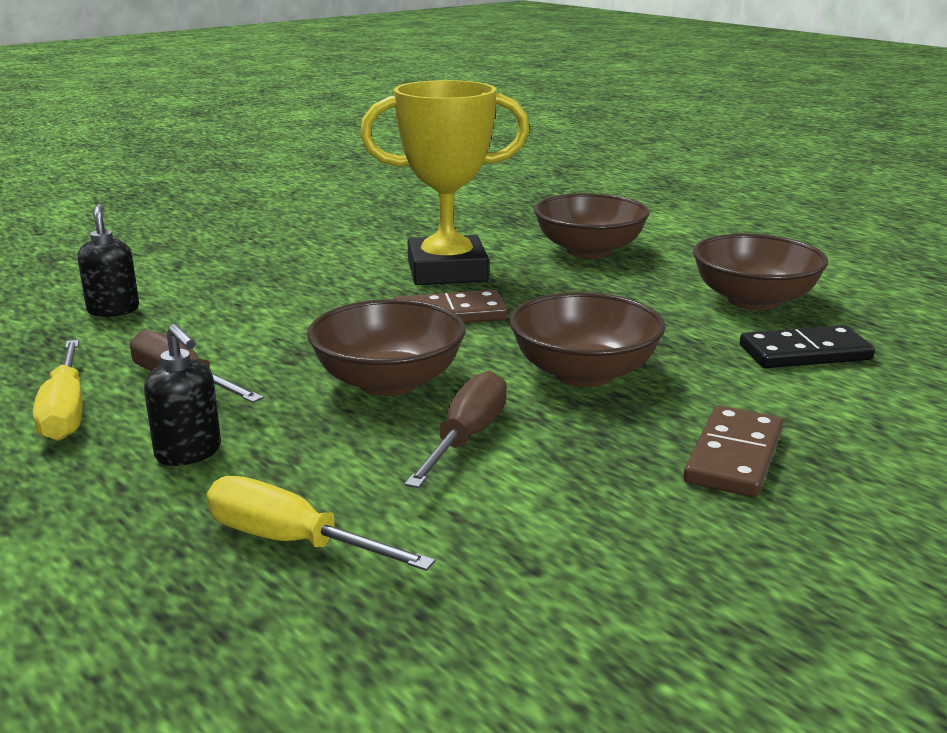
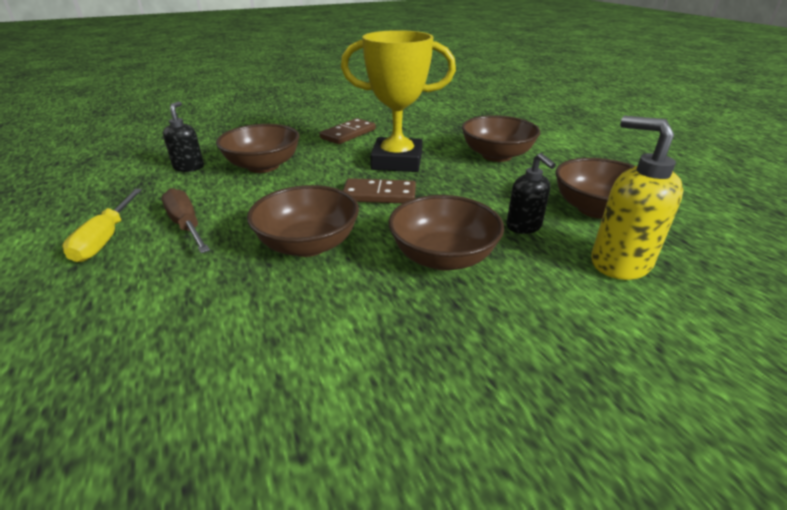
camera: 15 degrees right, 10 degrees up
black soap dispenser [144,324,221,466] -> black soap dispenser moved to [506,153,556,234]
yellow screwdriver [206,476,435,571] -> none
brown screwdriver [405,371,507,488] -> none
brown domino [683,406,783,497] -> brown domino moved to [320,118,376,144]
black domino [740,325,875,368] -> yellow soap dispenser [591,116,684,280]
none -> brown bowl [216,124,300,173]

